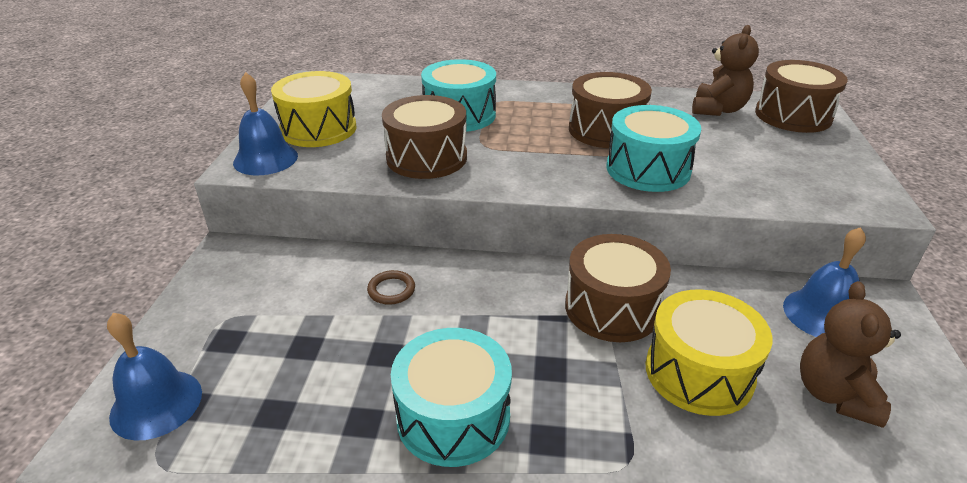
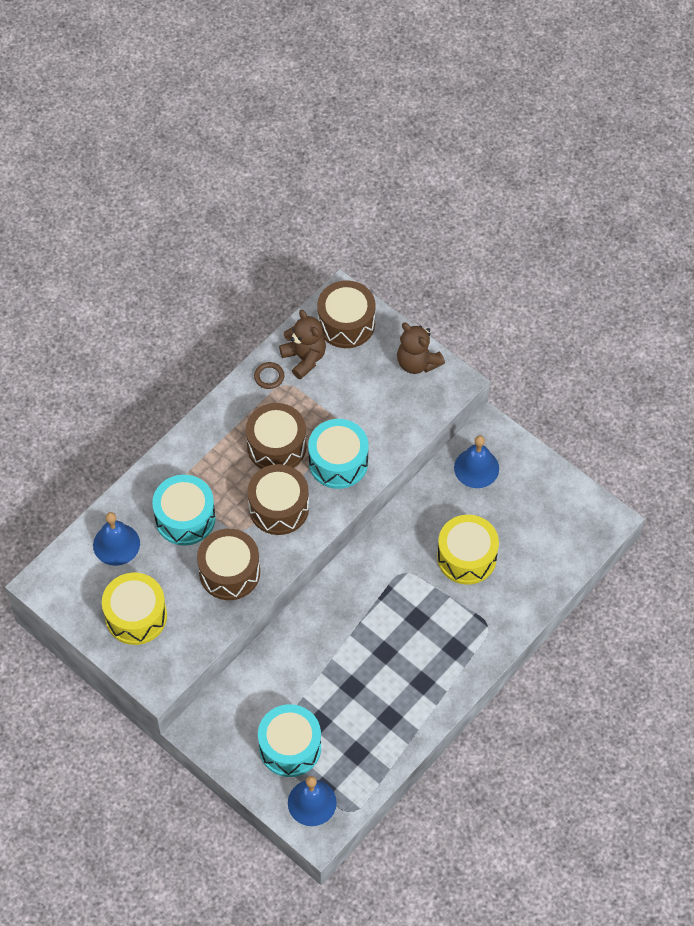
camera: 55 degrees left, 25 degrees up
blue bell [233,72,298,175] -> blue bell moved to [93,512,140,566]
brown ring [367,270,415,305] -> brown ring moved to [254,362,284,389]
turquoise drum [391,328,512,467] -> turquoise drum moved to [258,704,321,777]
brown drum [565,234,671,342] -> brown drum moved to [248,464,309,535]
brown teddy bear [800,281,901,428] -> brown teddy bear moved to [397,323,445,374]

